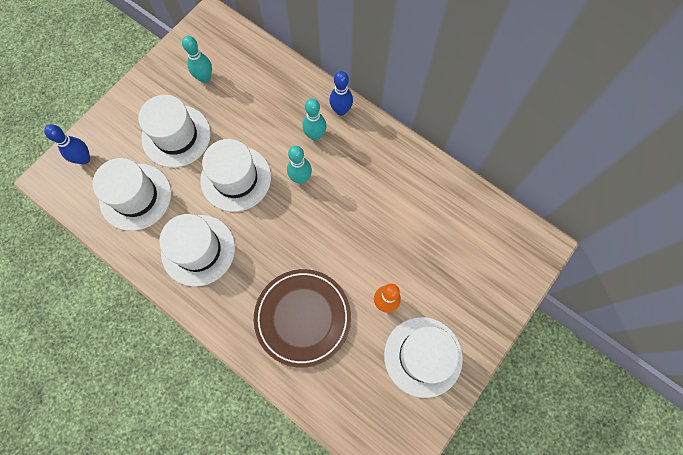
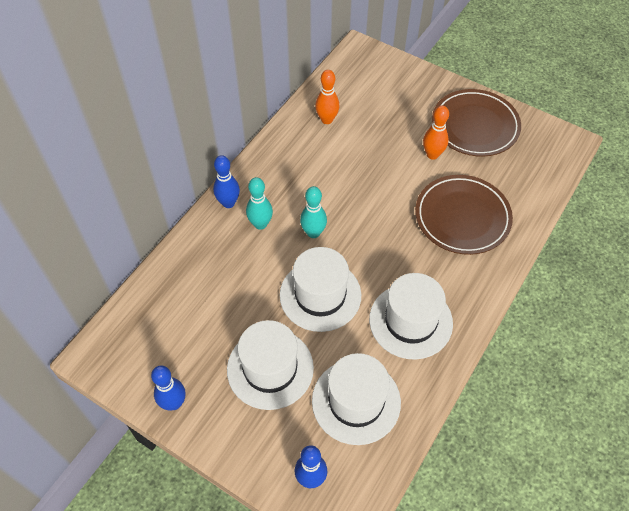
camera: 95 degrees left, 15 degrees down
turquoise bowling pin [182,36,212,83] -> none
white hat [384,317,463,398] -> brown plate [432,89,521,157]
none -> blue bowling pin [151,365,186,411]
none -> orange bowling pin [315,70,340,124]

